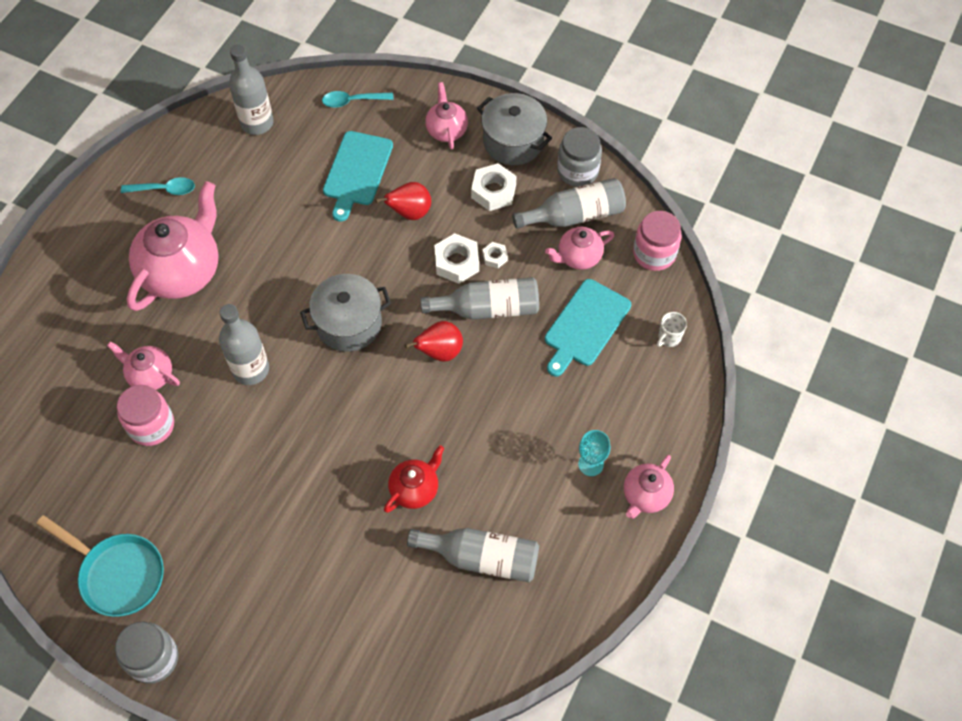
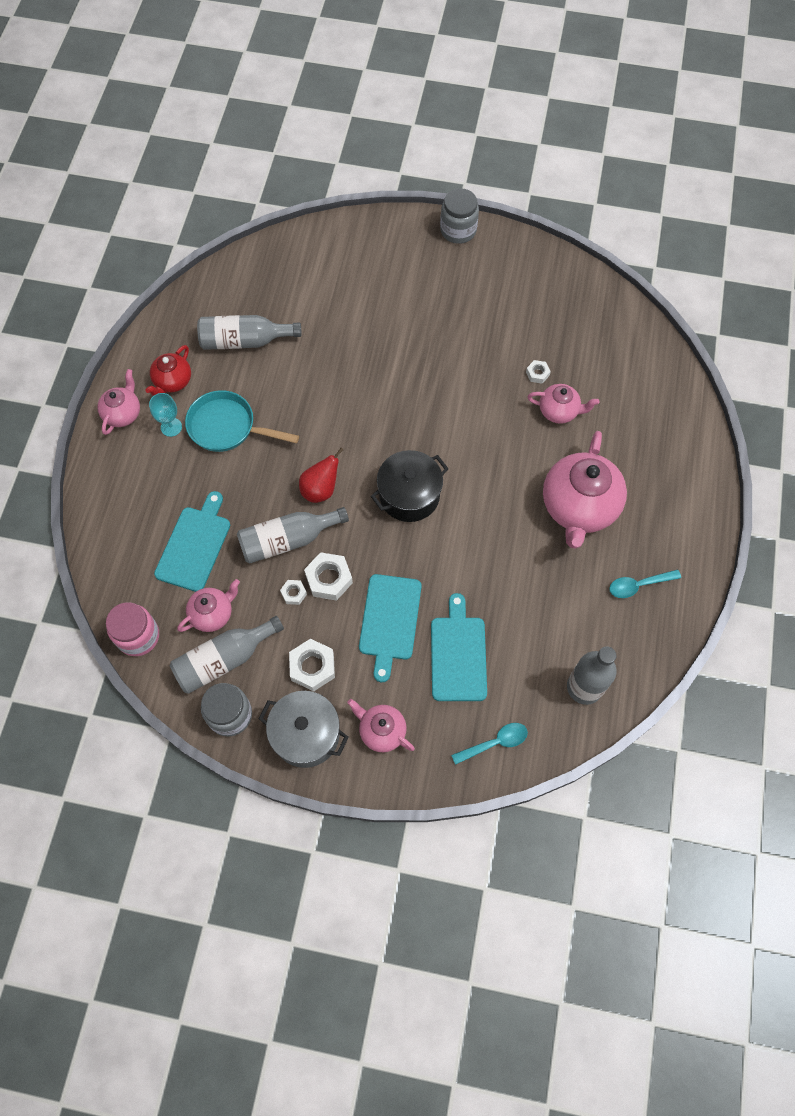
camera: 165 degrees right, 5 degrees up
turquoise pan [36,515,164,617] -> turquoise pan moved to [185,390,299,452]
pink jar [117,385,174,446] -> white nut [526,360,551,384]
grey bottle [219,304,269,385] -> none
grey pot [300,274,391,352] -> black pot [371,450,449,522]
red pear [375,182,431,220] -> turquoise cutting board [359,574,422,682]
red teapot [384,445,445,513] -> red teapot moved to [145,345,191,396]
pink teapot [425,82,468,150] -> pink teapot turned 150 degrees clockwise [347,699,415,752]
white mug [657,312,687,347] -> none

